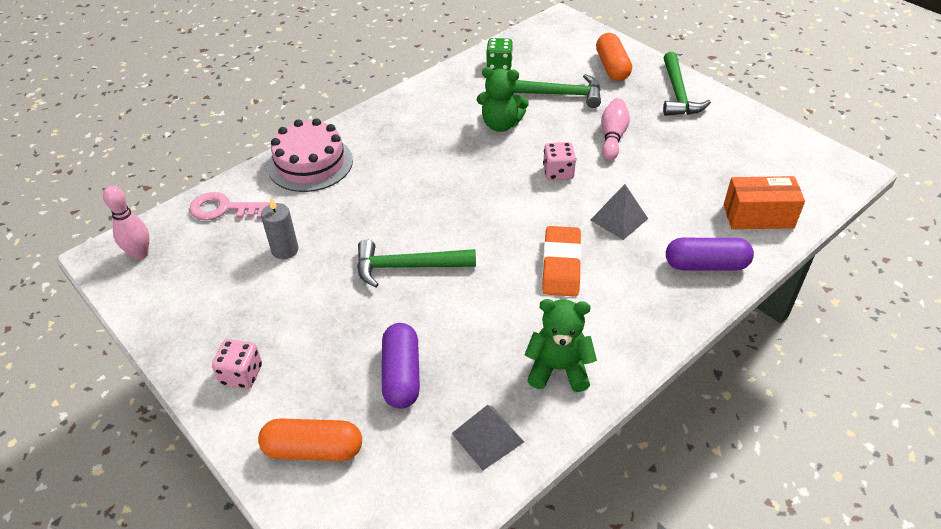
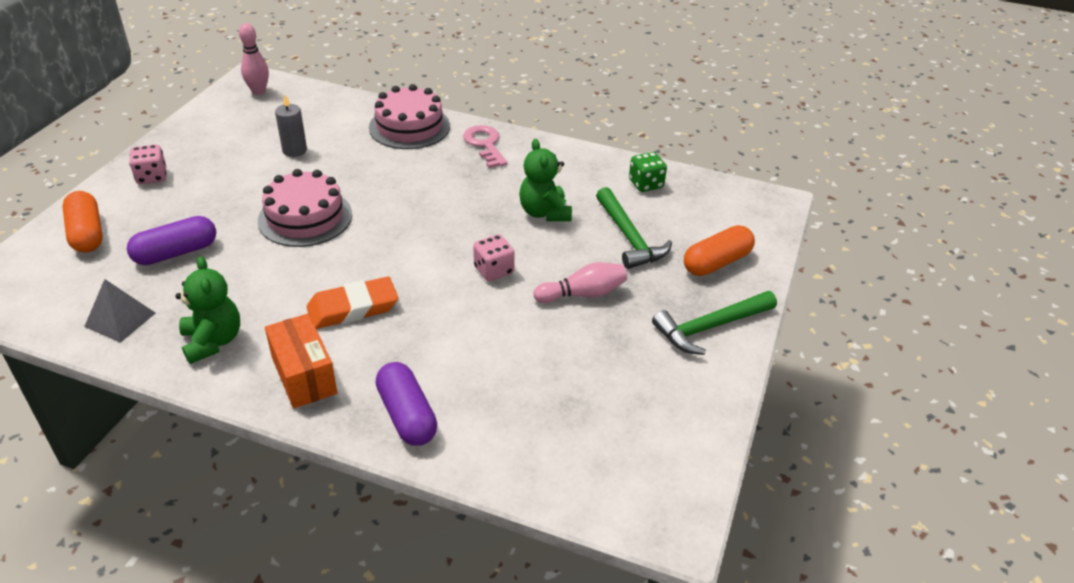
camera: 60 degrees right, 5 degrees down
pink key [189,192,270,220] -> pink key moved to [463,125,508,168]
green hammer [357,239,476,287] -> pink cake [258,169,352,247]
grey pyramid [590,184,648,240] -> none
orange box [724,176,805,229] -> orange box moved to [265,314,337,408]

